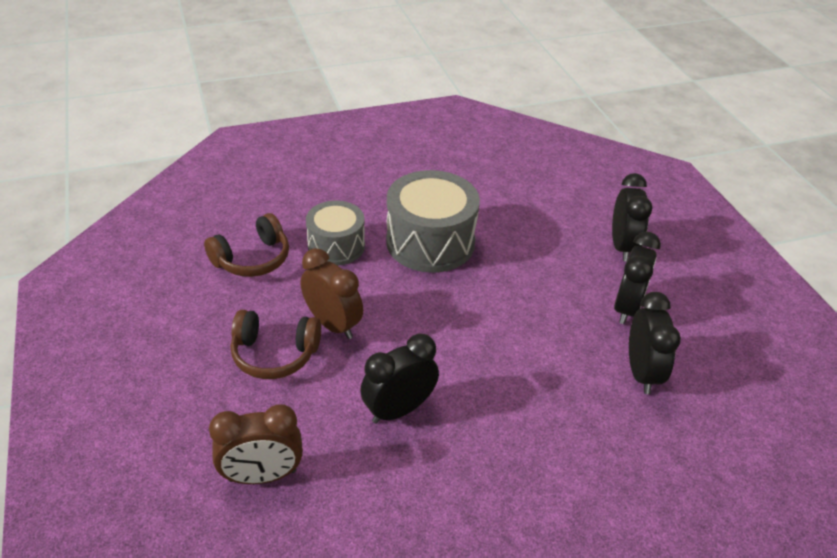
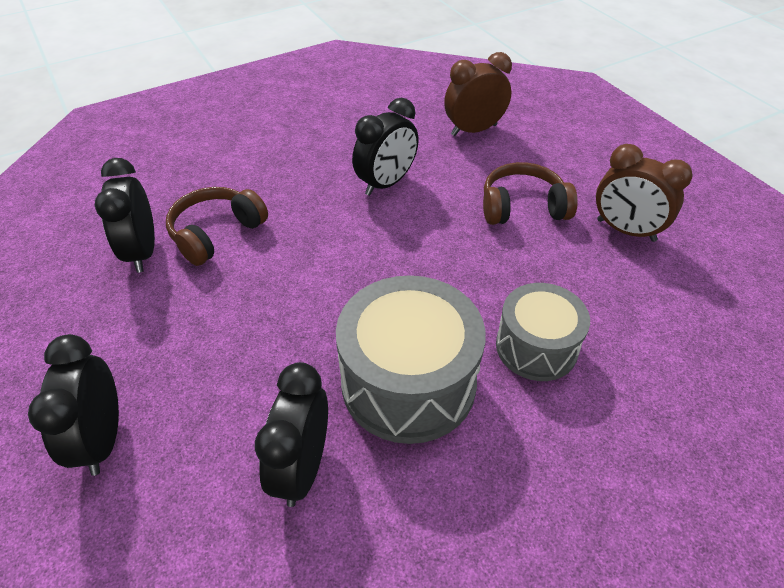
camera: 170 degrees right, 5 degrees up
brown headphones [204,213,289,277] -> brown headphones moved to [166,187,268,266]
brown clock [301,248,363,339] -> brown clock moved to [596,144,693,242]
black clock [614,232,661,324] -> black clock moved to [255,362,328,507]

